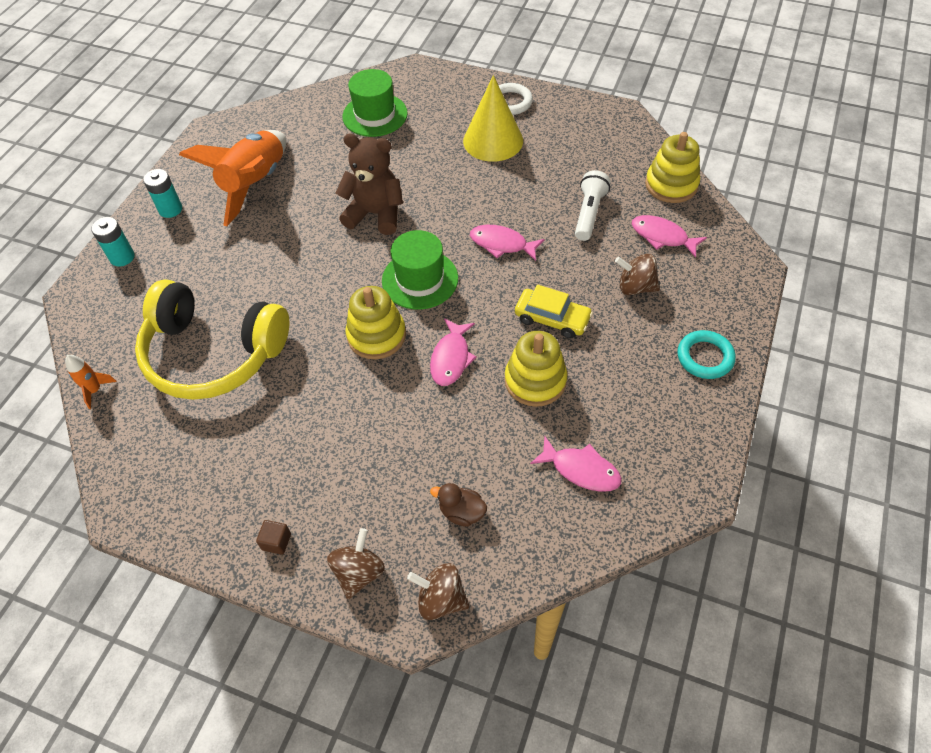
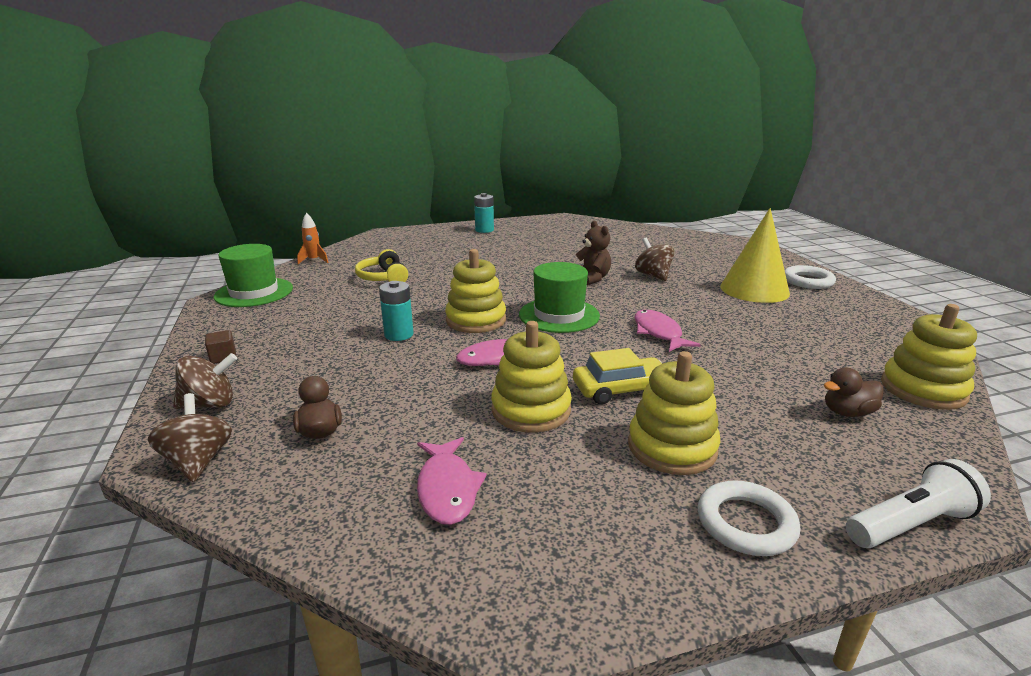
camera: 50 degrees right, 30 degrees down
turquoise battery [91,217,135,267] -> turquoise battery moved to [379,281,414,341]
yellow headphones [135,279,290,400] -> yellow headphones [355,249,408,282], size x0.46
orange rocket [179,130,286,226] -> none
brown teddy bear [336,134,403,235] -> brown teddy bear [576,221,611,285], size x0.64
green hat [342,69,408,137] -> green hat moved to [214,244,293,307]
yellow car [515,285,593,338] -> yellow car turned 90 degrees counterclockwise [573,348,662,405]
white flashlight [575,170,611,241] -> white flashlight moved to [846,459,991,548]
brown spinning top [615,254,660,295] -> brown spinning top moved to [635,238,674,281]
pink fish [632,215,707,258] -> brown duck [824,367,884,417]
turquoise ring [678,330,736,379] -> white ring [698,480,801,556]
none -> yellow stacking toy [628,351,720,475]

